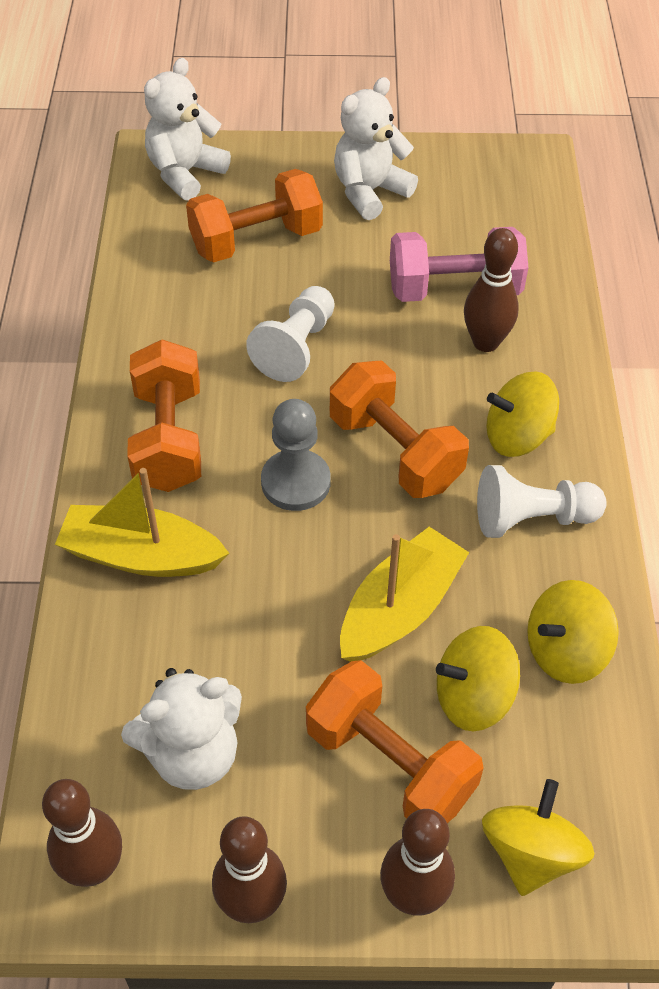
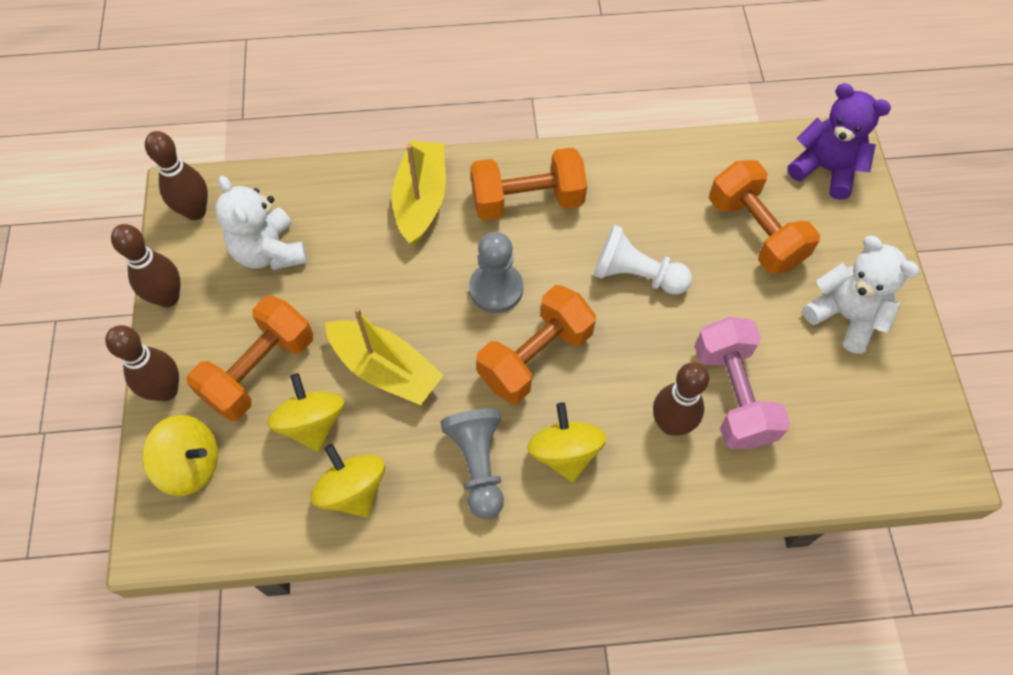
camera: 85 degrees right, 10 degrees up
white teddy bear [144,58,231,201] -> purple teddy bear [787,83,891,200]
white pawn [477,465,607,538] -> grey pawn [441,408,504,519]

